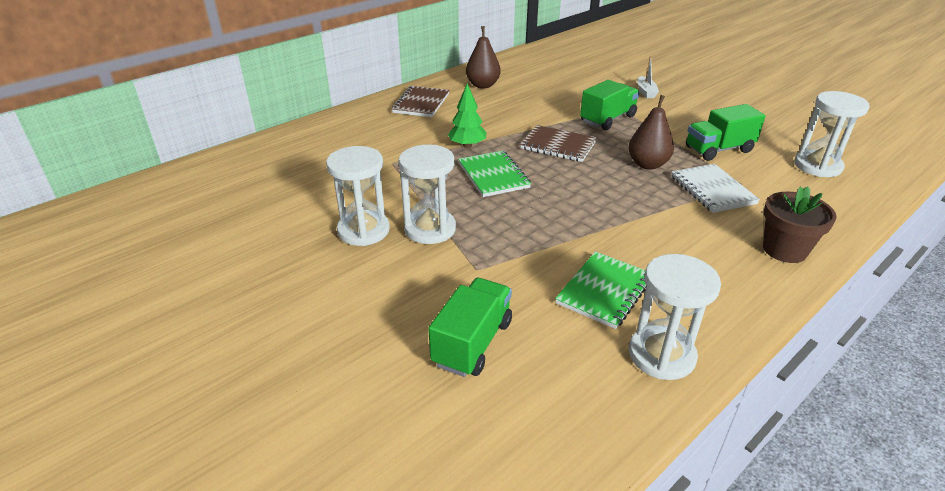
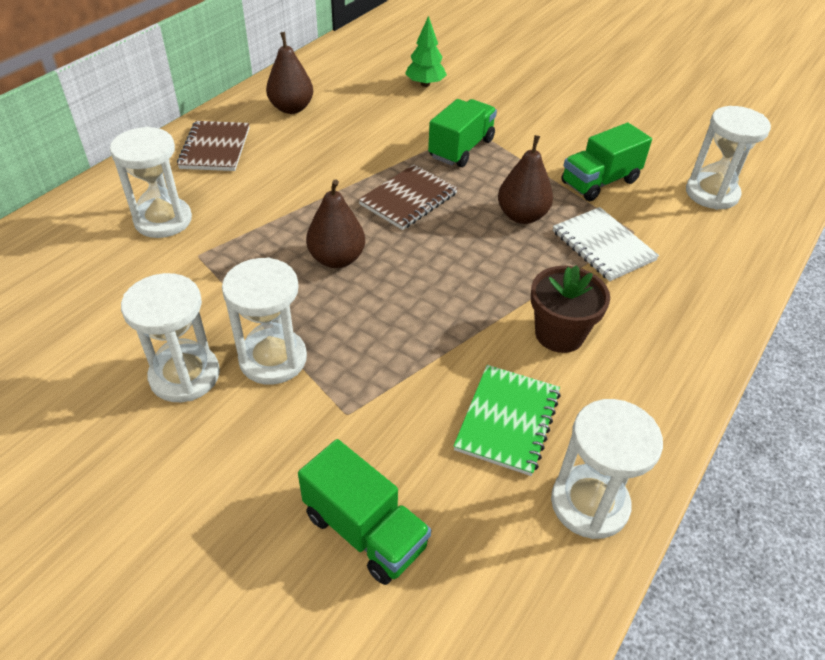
camera: 15 degrees left, 10 degrees up
green truck [428,278,512,377] -> green truck turned 120 degrees clockwise [298,439,431,585]
green tree [448,83,487,148] -> green tree moved to [405,16,447,87]
green notebook [458,151,531,197] -> brown pear [306,179,365,268]
brown notebook [520,125,597,162] -> brown notebook turned 60 degrees counterclockwise [358,164,458,230]
white boat [637,56,659,98] -> none
brown flower pot [763,186,837,263] -> brown flower pot moved to [531,265,610,353]
none -> white hourglass [110,127,192,238]

